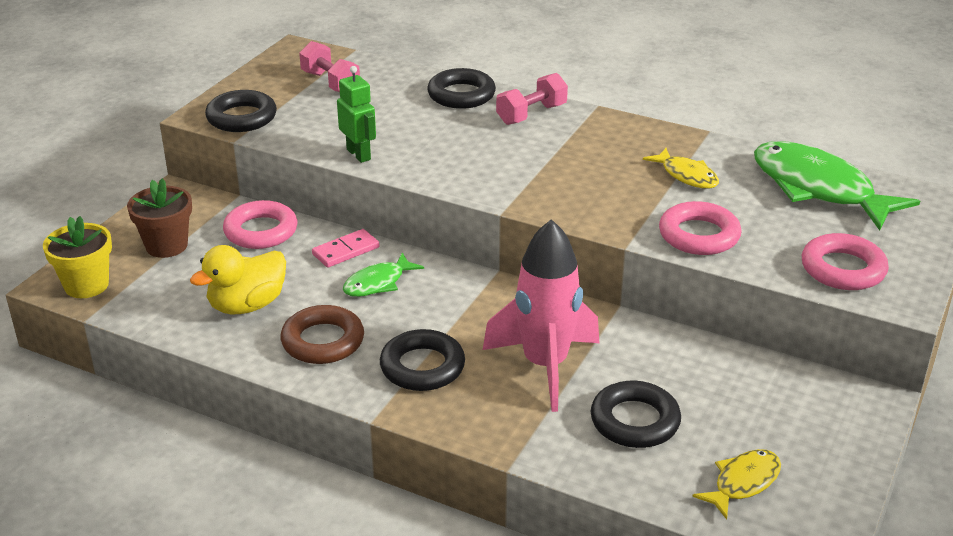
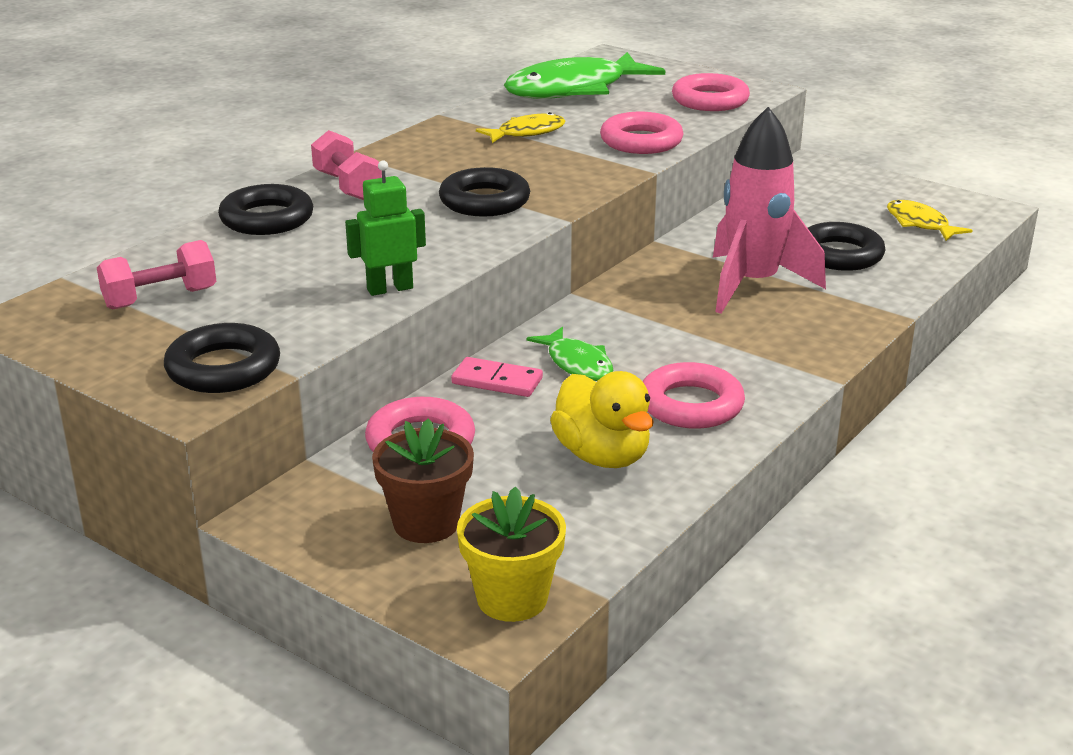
camera: 80 degrees left, 5 degrees down
brown ring [281,305,364,364] -> pink ring [643,362,745,429]
pink domino [312,229,379,268] -> pink domino turned 45 degrees counterclockwise [451,357,543,397]
black ring [380,329,465,391] -> black ring moved to [439,167,530,217]

